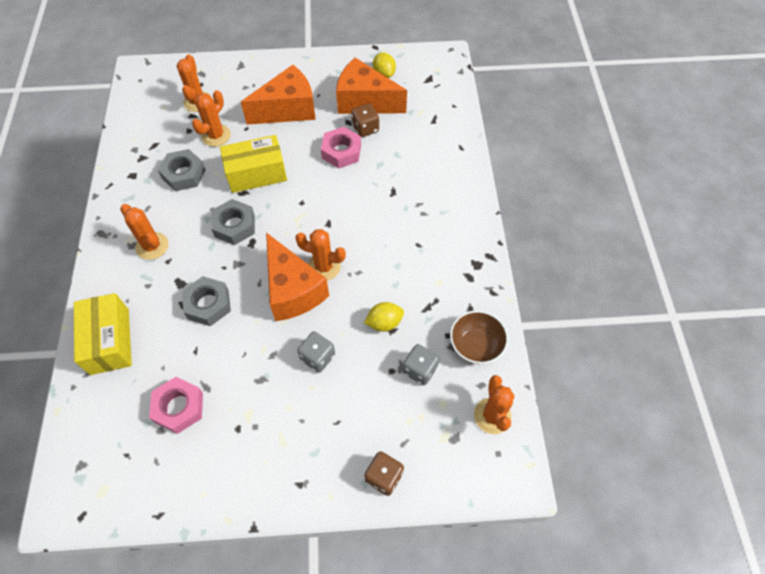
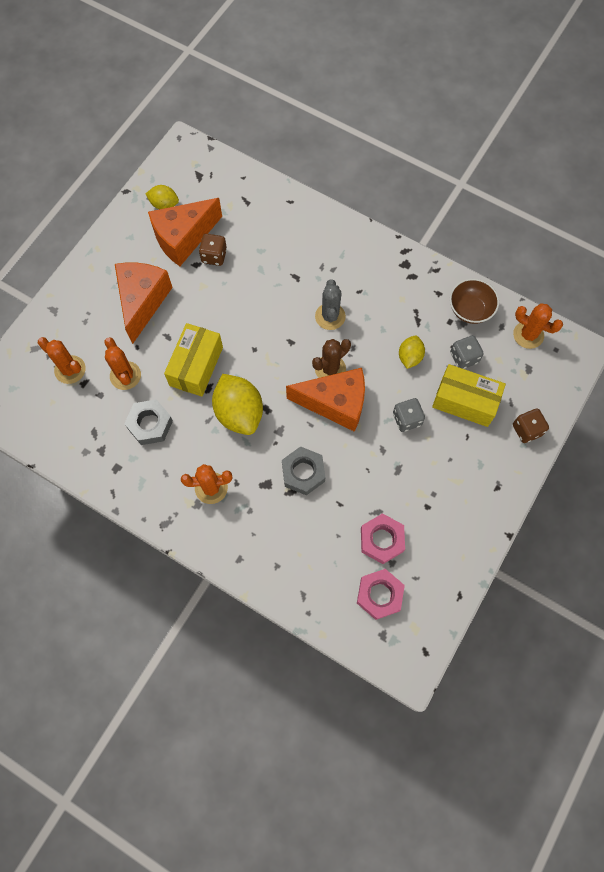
camera: 55 degrees left, 10 degrees up
yellow box [74,293,132,375] -> yellow box moved to [432,364,506,427]
grey nut [211,199,255,245] -> yellow lemon [212,374,263,435]
orange cactus [295,229,346,281] -> brown cactus [312,339,351,378]
pink nut [321,127,361,168] -> pink nut moved to [357,569,405,620]
none -> grey cactus [315,279,346,330]

